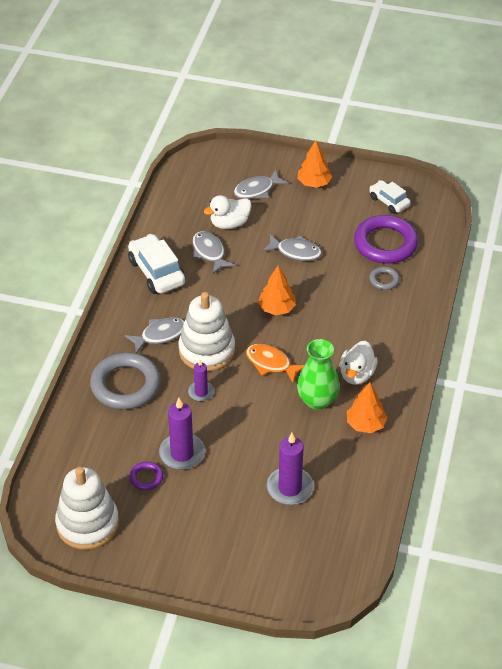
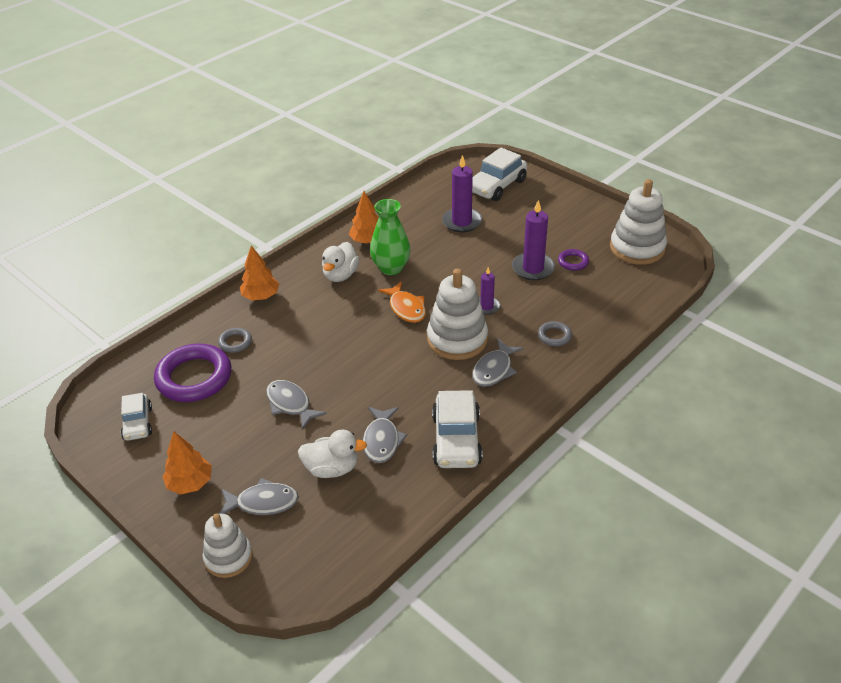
camera: 150 degrees left, 5 degrees down
grey ring [90,352,161,410] -> grey ring [538,321,572,346], size x0.46
grey fish [125,317,184,354] -> grey fish turned 60 degrees counterclockwise [472,338,523,387]
orange tree [258,266,296,315] -> orange tree moved to [240,245,279,300]
white duck [340,341,378,385] -> white duck turned 150 degrees clockwise [322,242,359,282]
none -> white stacking toy [203,513,252,578]
none -> white car [472,147,527,201]

